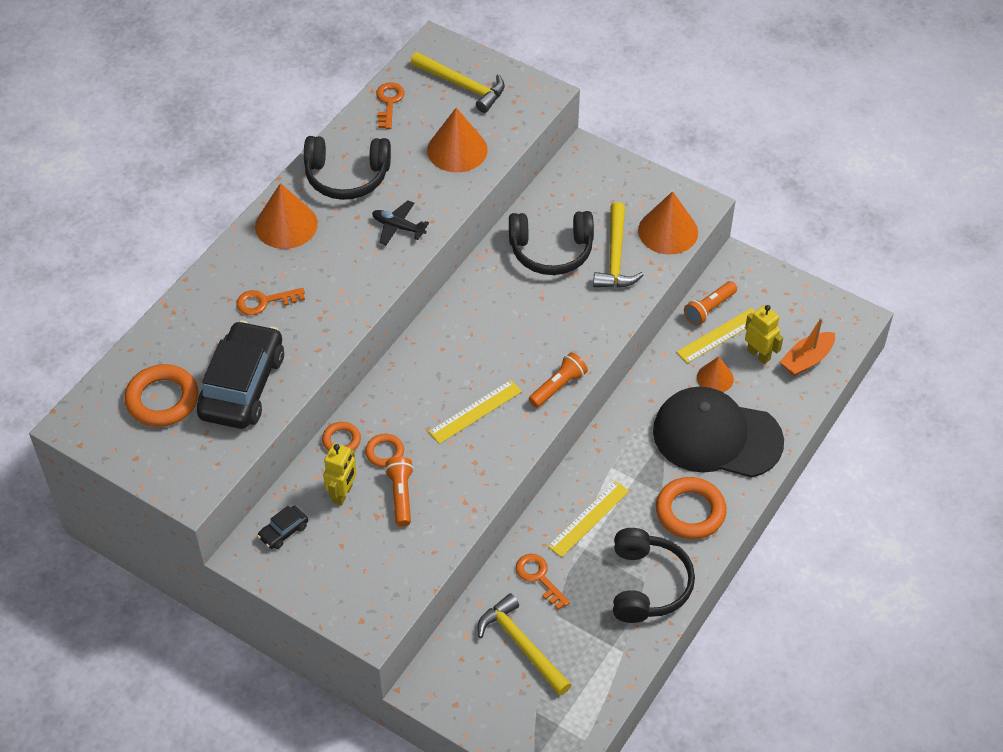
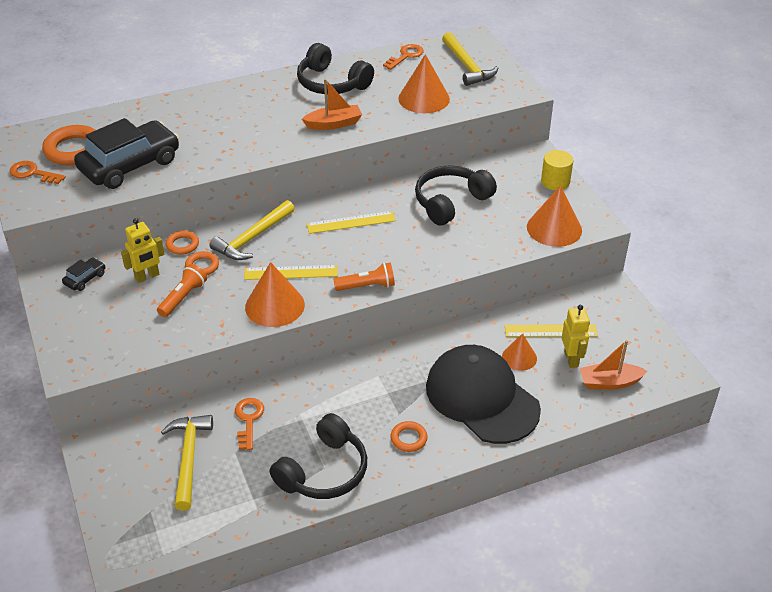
camera: 35 degrees right, 10 degrees down
orange key [236,288,305,315] -> orange key moved to [10,161,66,184]
orange cone [255,183,318,249] -> orange cone moved to [245,262,305,327]
black car [258,506,308,549] -> black car turned 135 degrees clockwise [62,258,105,291]
black plane [372,200,429,245] -> orange boat [302,79,362,130]
black headphones [509,211,594,275] -> black headphones turned 105 degrees clockwise [415,165,497,226]
yellow ruler [548,481,629,557] -> yellow ruler moved to [306,211,396,234]
yellow hammer [593,202,643,288] -> yellow hammer moved to [209,200,295,260]
orange ring [656,477,727,539] -> orange ring [390,421,428,452], size x0.54
orange flashlight [684,281,737,326] -> none
none -> yellow cylinder [541,150,574,190]

